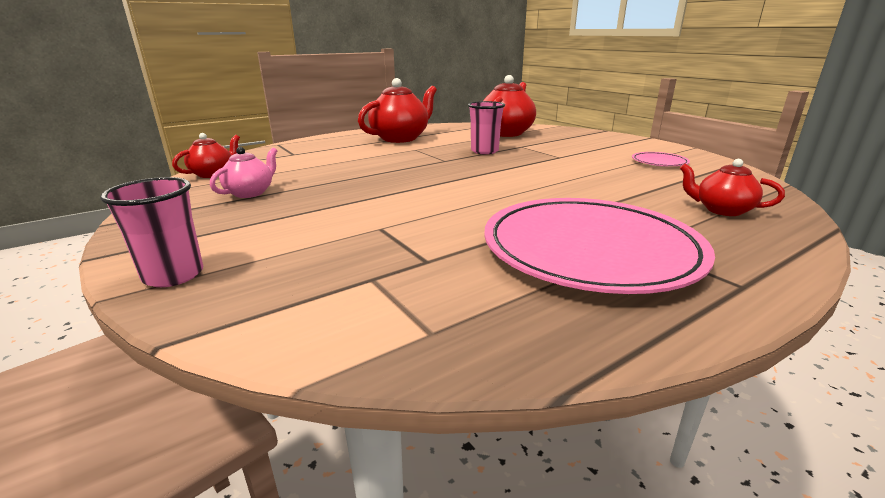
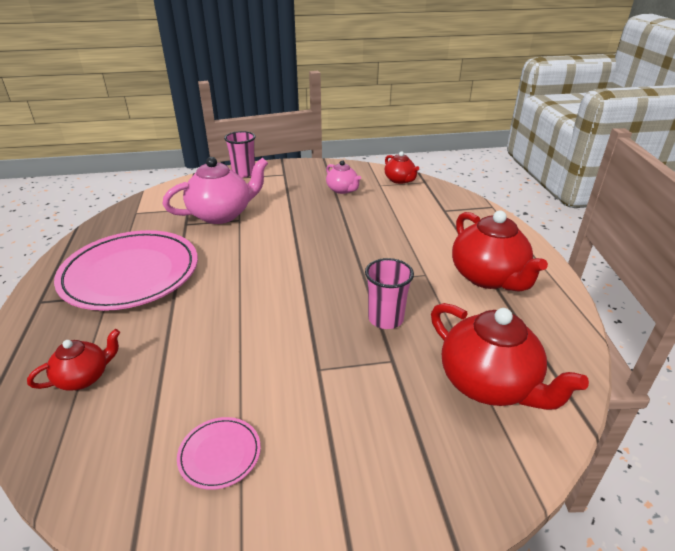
camera: 115 degrees right, 10 degrees up
none -> pink teapot [163,157,268,224]

